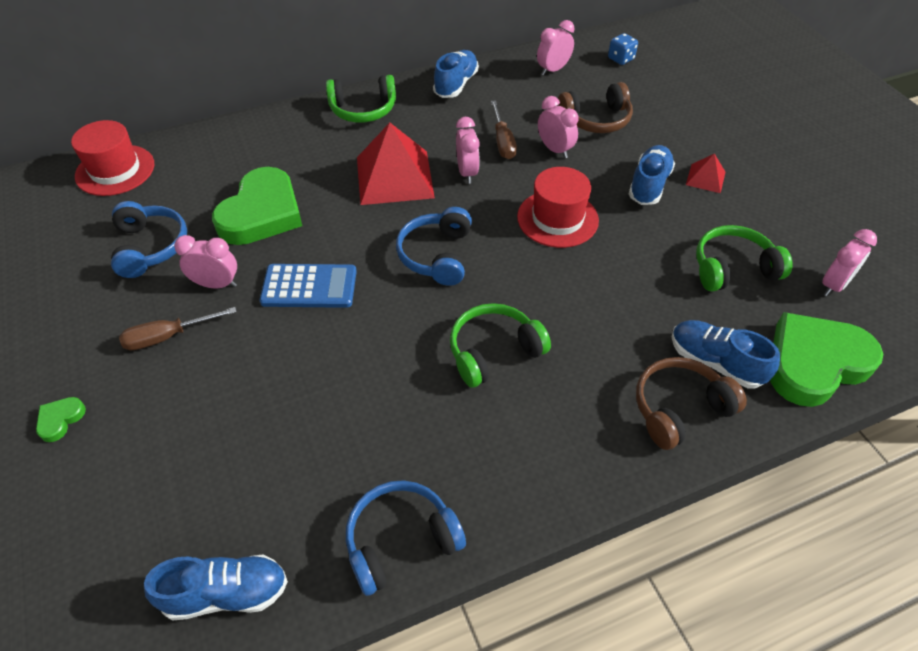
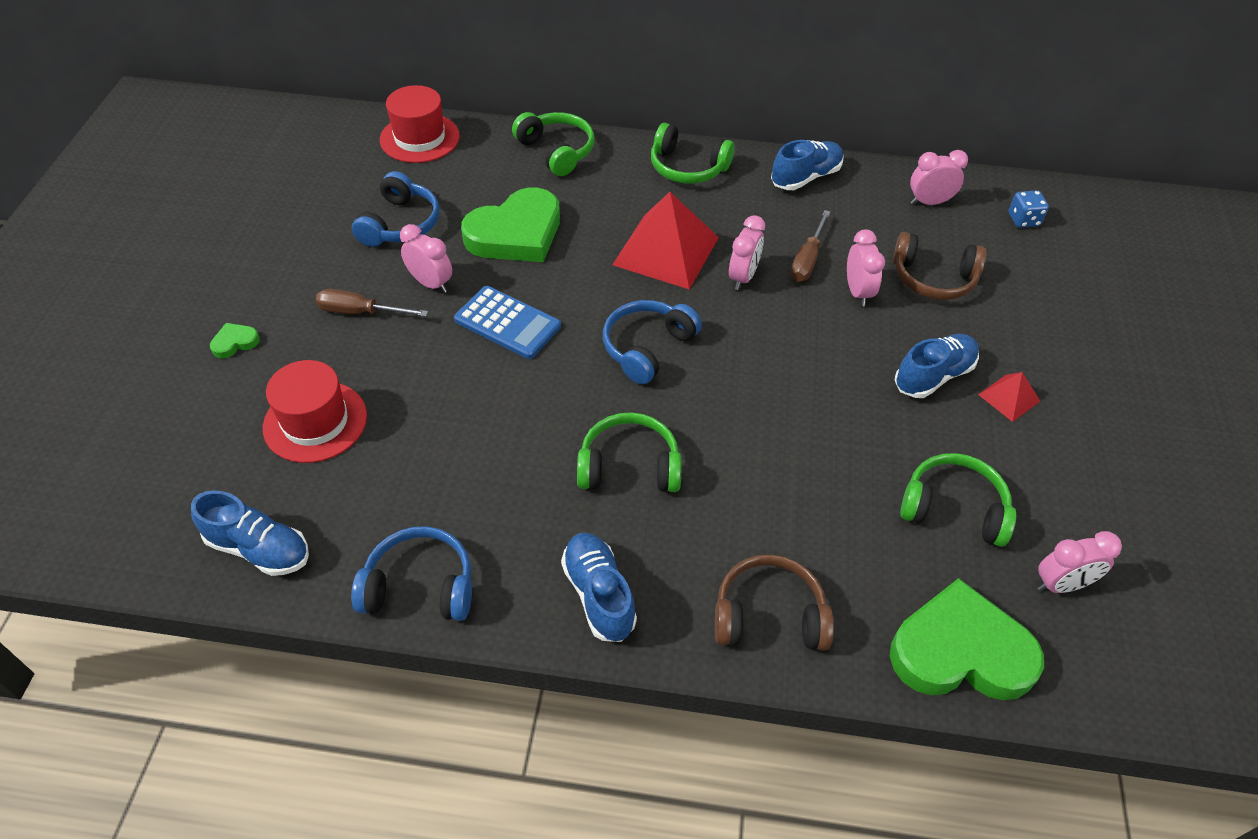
camera: 30 degrees right, 0 degrees up
red hat [517,167,599,248] -> red hat moved to [263,360,367,463]
blue shoe [672,320,780,388] -> blue shoe moved to [561,532,637,642]
none -> green headphones [512,112,594,176]

